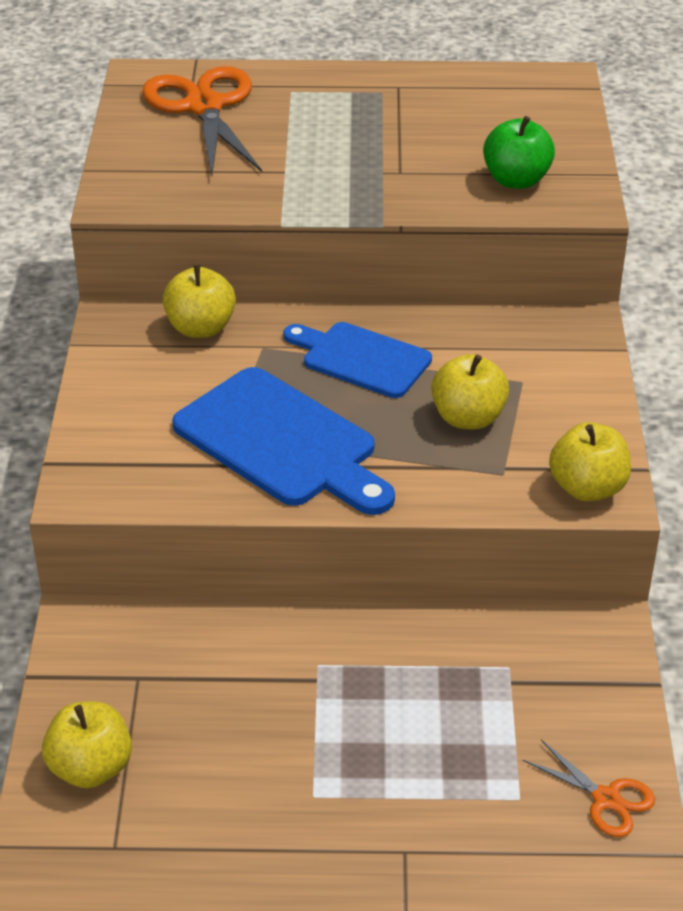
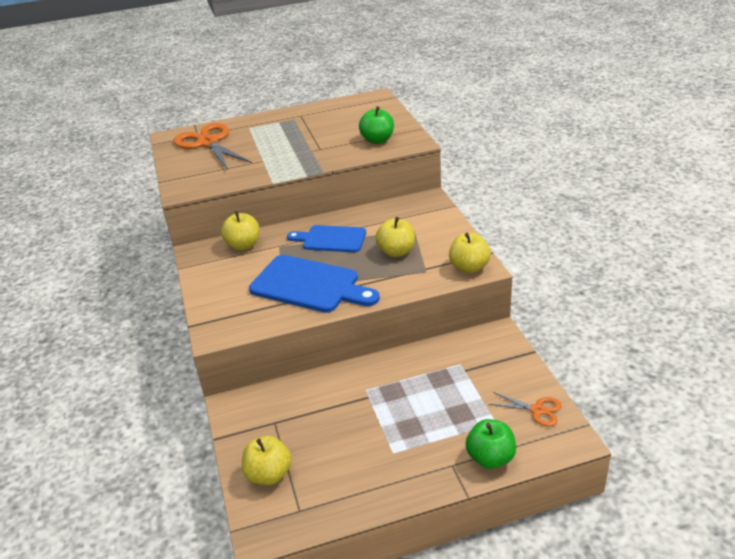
camera: 15 degrees left, 5 degrees down
none -> green apple [466,419,516,469]

